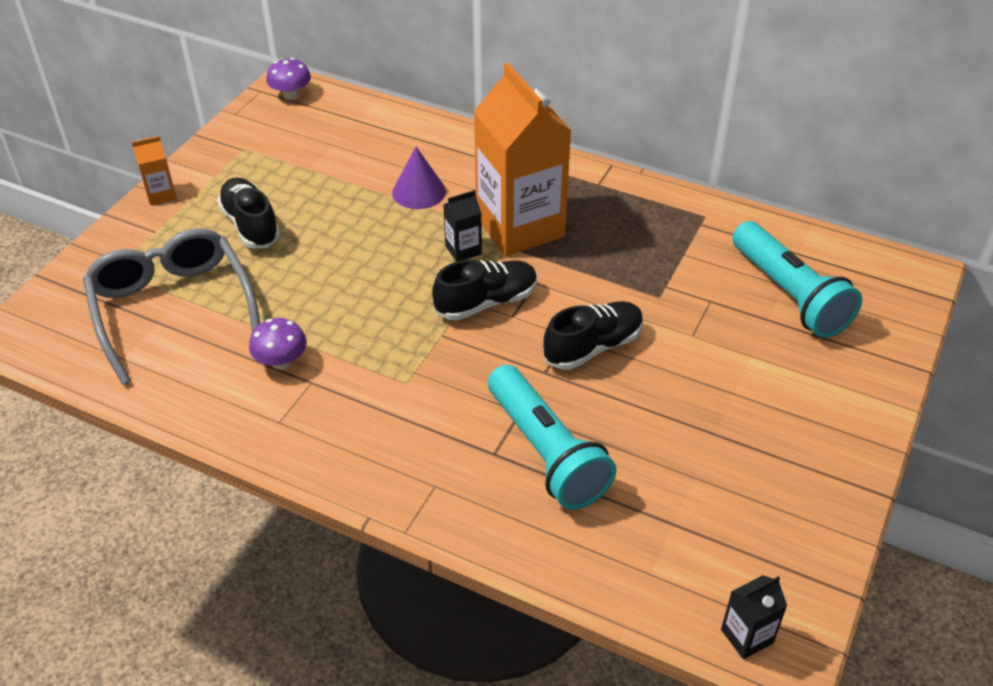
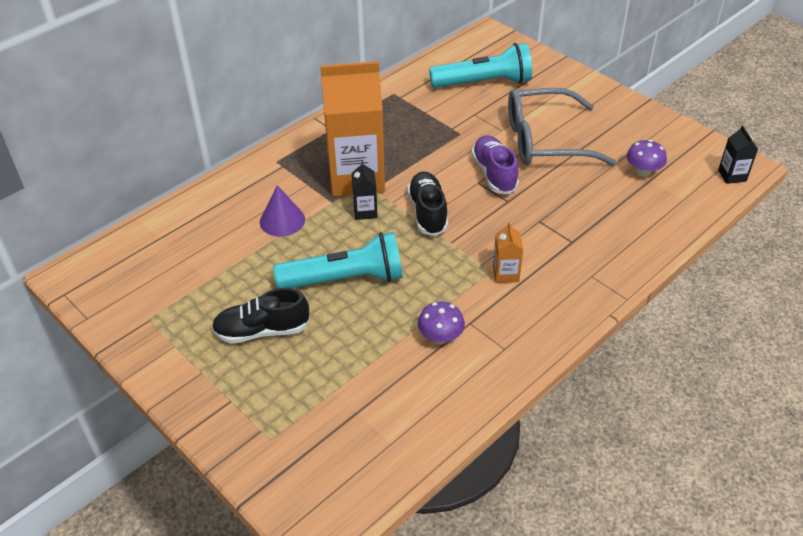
camera: 70 degrees left, 0 degrees up
grey glasses [83,228,260,385] -> grey glasses moved to [508,88,617,166]
orange carton [132,136,177,205] -> orange carton moved to [493,222,523,283]
purple mushroom [266,58,311,100] -> purple mushroom moved to [626,140,667,176]
turquoise flashlight [488,365,617,510] -> turquoise flashlight moved to [273,232,403,289]
black shoe [543,301,643,370] -> purple shoe [471,135,519,194]

